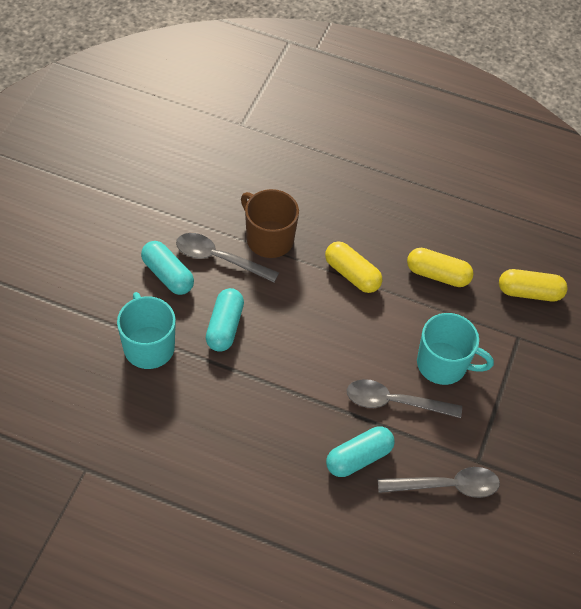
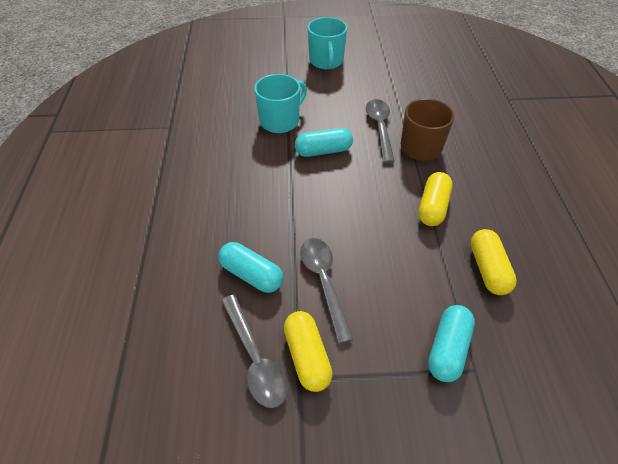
camera: 70 degrees right, 5 degrees down
turquoise capsule [141,241,194,295] -> turquoise capsule moved to [428,305,475,382]
turquoise mug [417,313,494,385] -> turquoise mug moved to [308,17,347,69]
yellow capsule [499,269,568,301] -> yellow capsule moved to [284,311,333,392]

